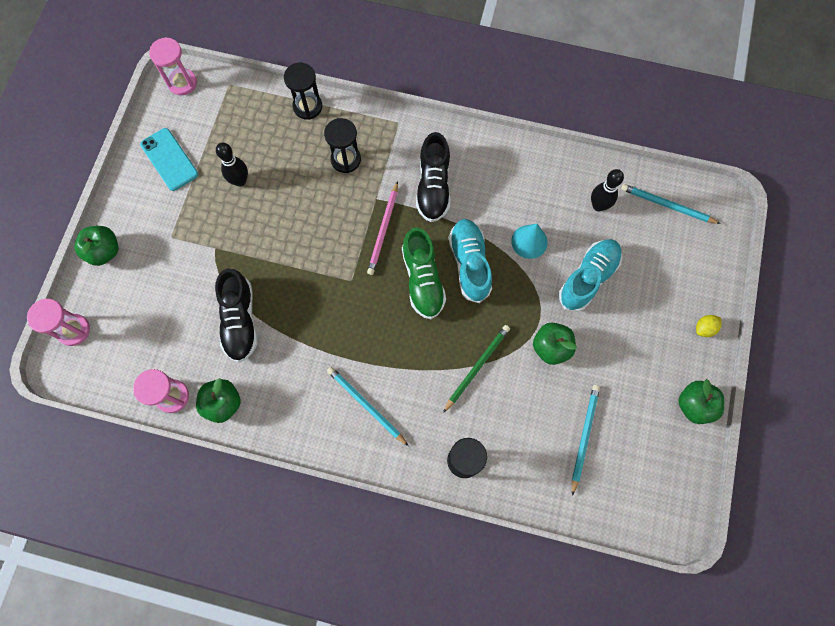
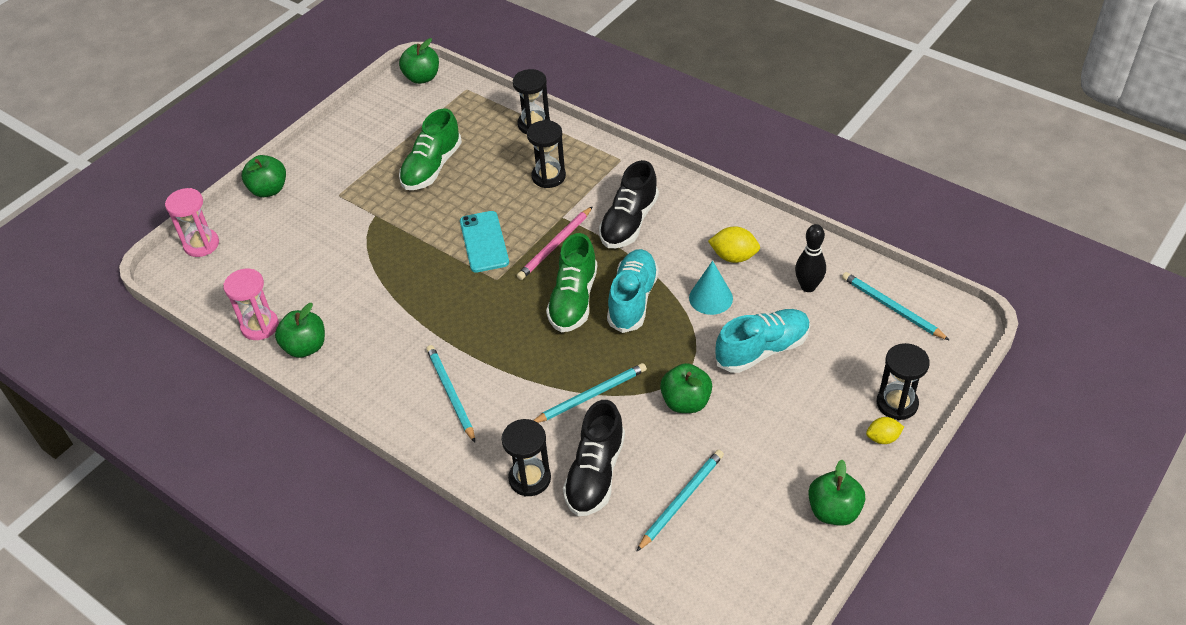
camera: 25 degrees right, 25 degrees down
turquoise phone [140,128,198,191] -> turquoise phone moved to [460,211,509,273]
pink hourglass [149,37,197,96] -> green apple [399,38,439,84]
black shoe [215,269,258,363] -> black shoe moved to [563,400,625,516]
black bowling pin [216,142,248,187] -> green shoe [399,108,462,190]
green pencil [443,325,510,413] -> turquoise pencil [534,363,647,423]
none -> yellow lemon [708,226,760,263]
none -> black hourglass [877,343,930,420]

